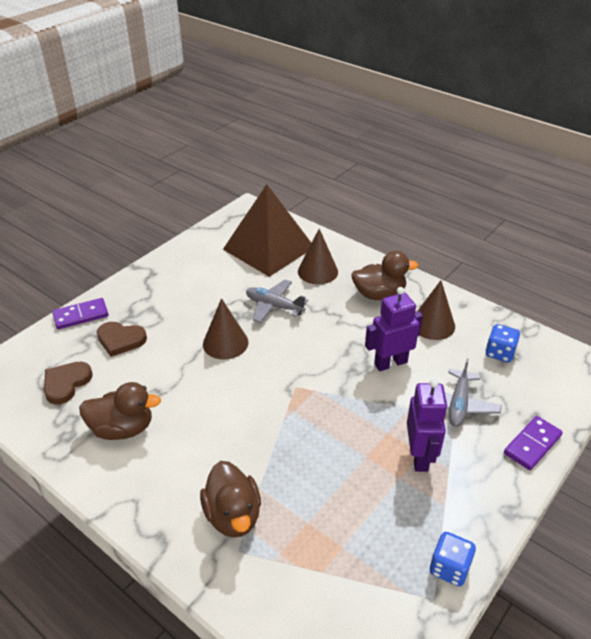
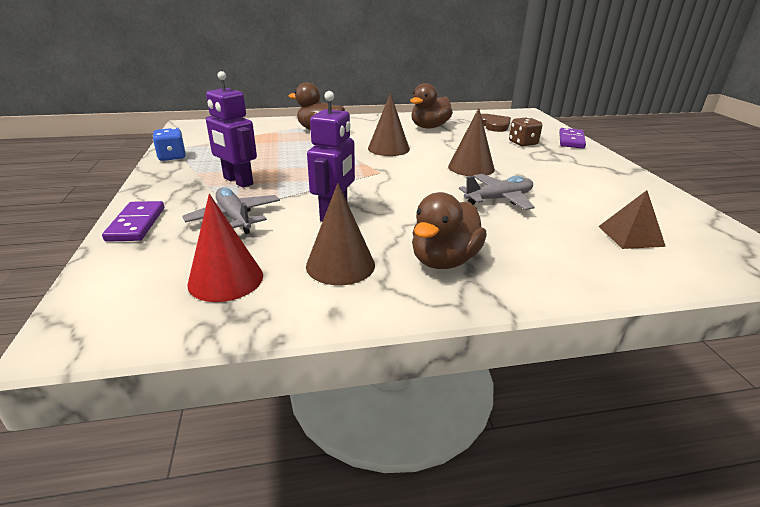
camera: 130 degrees right, 10 degrees down
brown heart [97,322,147,357] -> brown dice [509,117,542,146]
brown pyramid [223,184,311,277] -> brown pyramid [598,190,666,249], size x0.44
brown cone [298,229,338,285] -> brown cone moved to [368,93,410,156]
blue dice [485,324,520,363] -> red cone [188,194,263,302]

